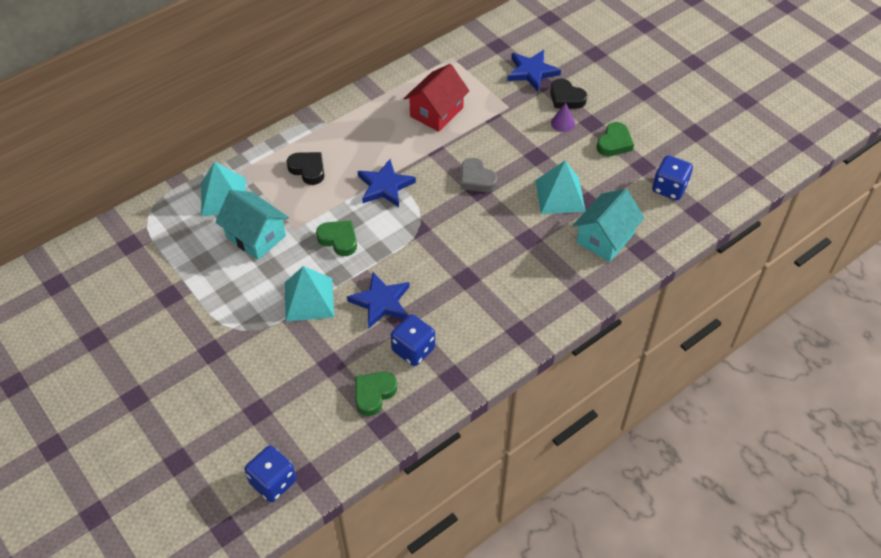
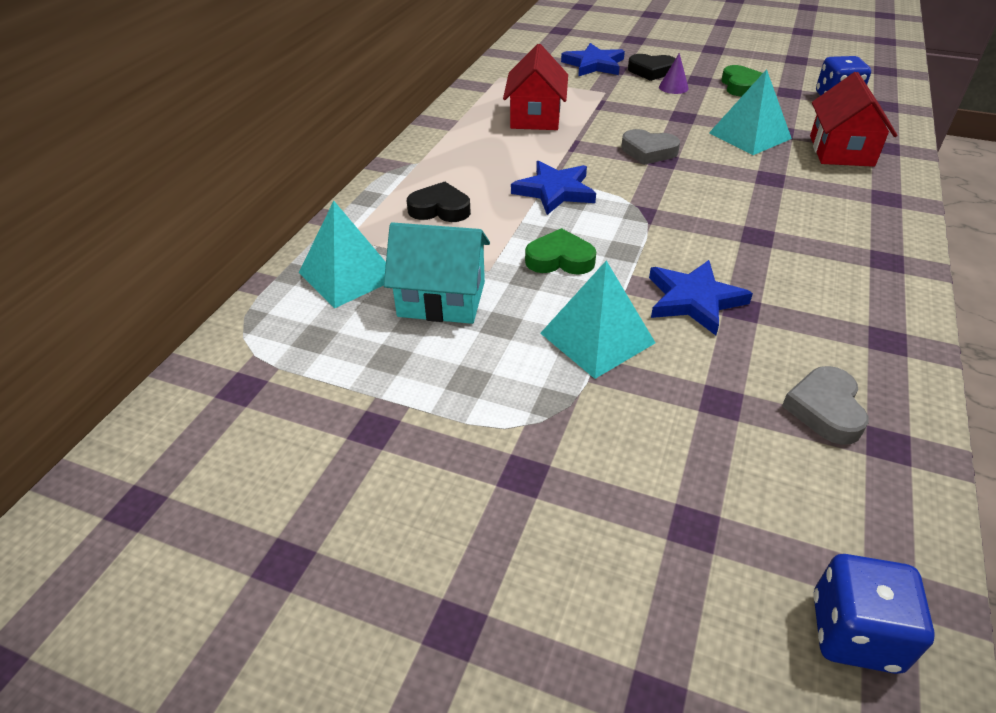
camera: 30 degrees left, 10 degrees down
green heart [355,372,397,416] -> grey heart [782,366,869,445]
blue dice [391,314,435,366] -> none
turquoise house [573,189,645,262] -> red house [810,72,897,167]

